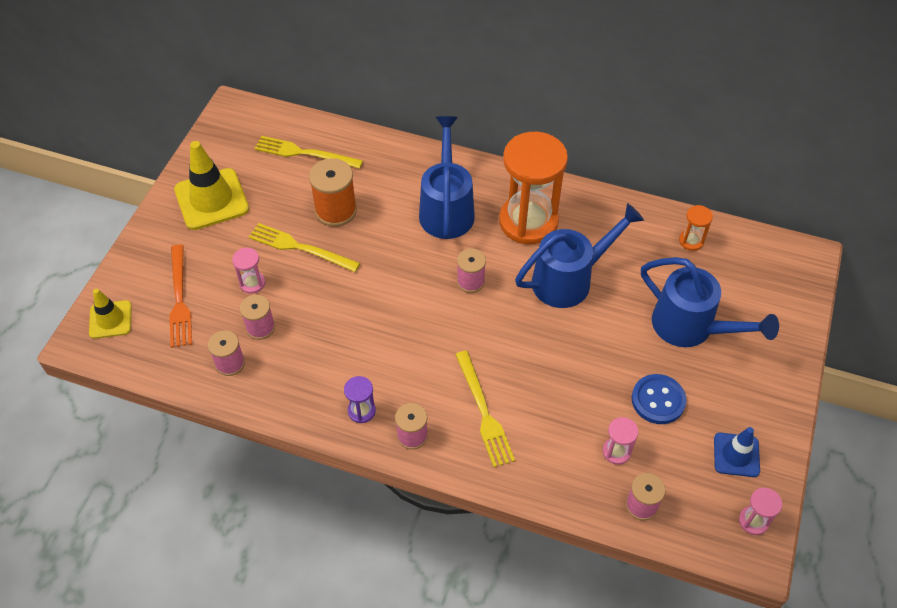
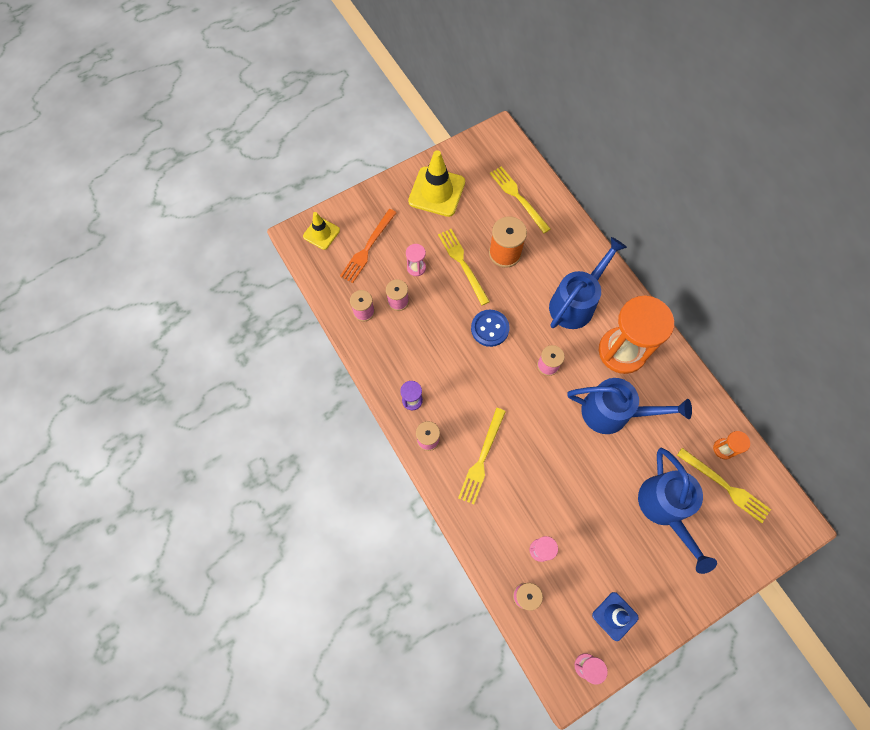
camera: 40 degrees right, 15 degrees up
blue button [632,374,687,424] -> blue button moved to [471,310,510,347]
none -> yellow fork [677,448,771,523]

